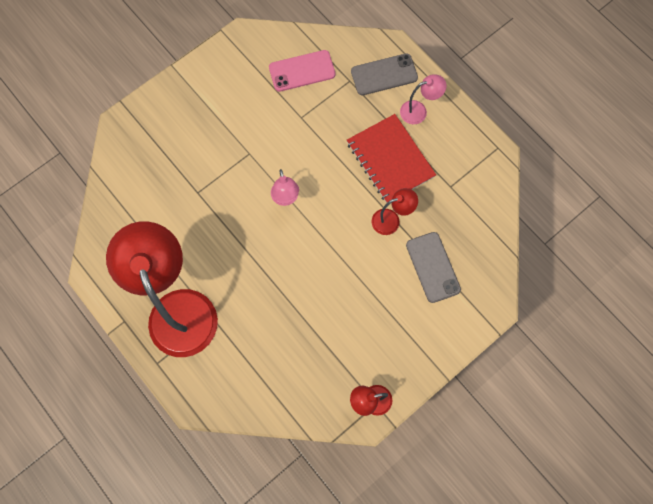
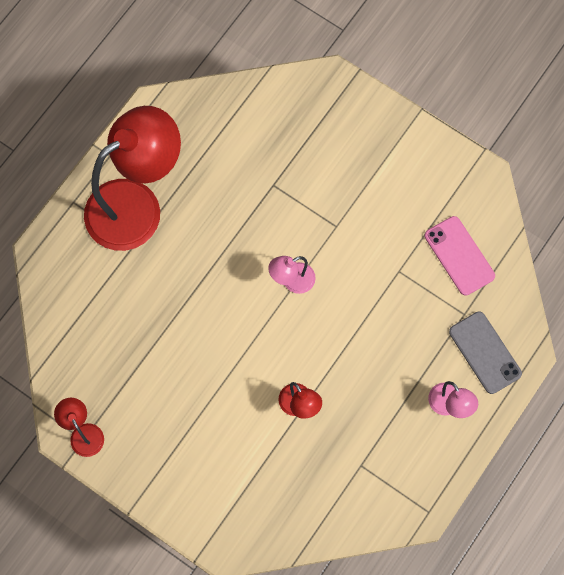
camera: 75 degrees right, 0 degrees up
red notebook [347,114,436,203] -> none
grey phone [406,232,461,303] -> none

